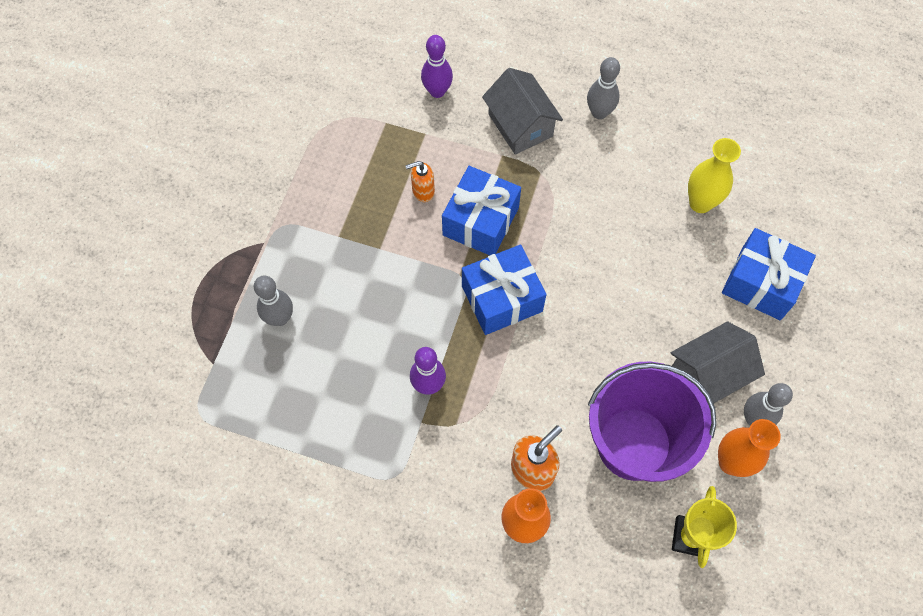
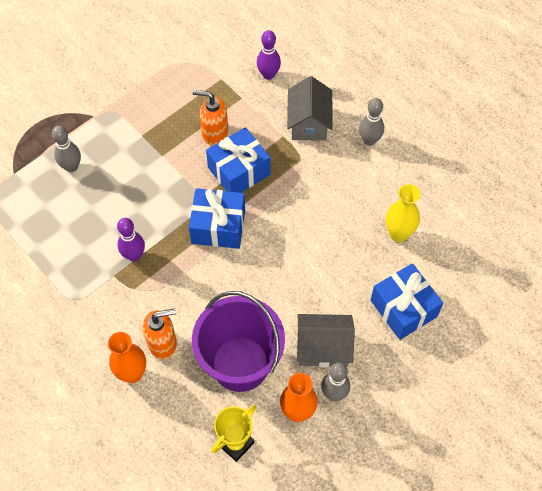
camera: 30 degrees right, 5 degrees down
orange soap dispenser [405,161,435,202] -> orange soap dispenser [193,90,228,146], size x1.54

